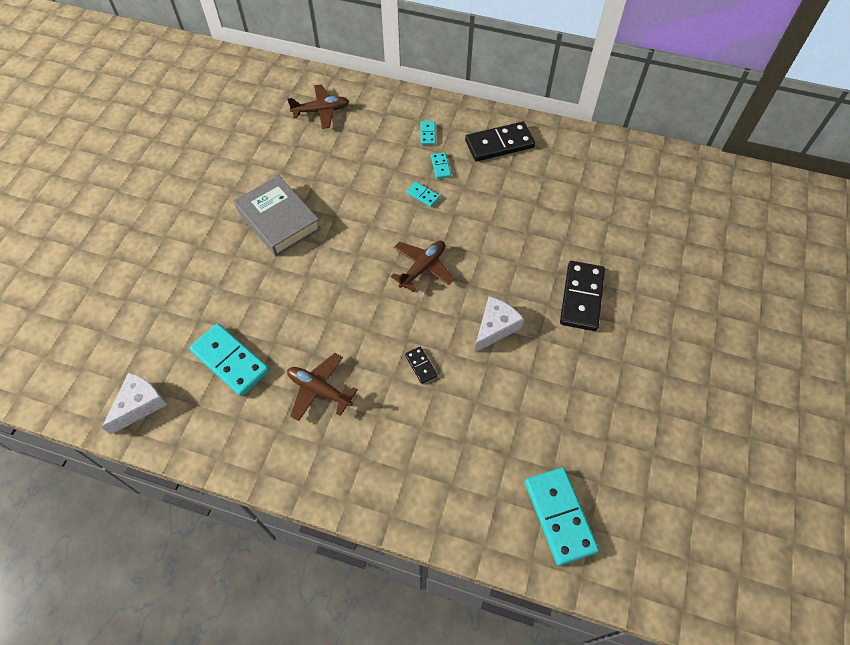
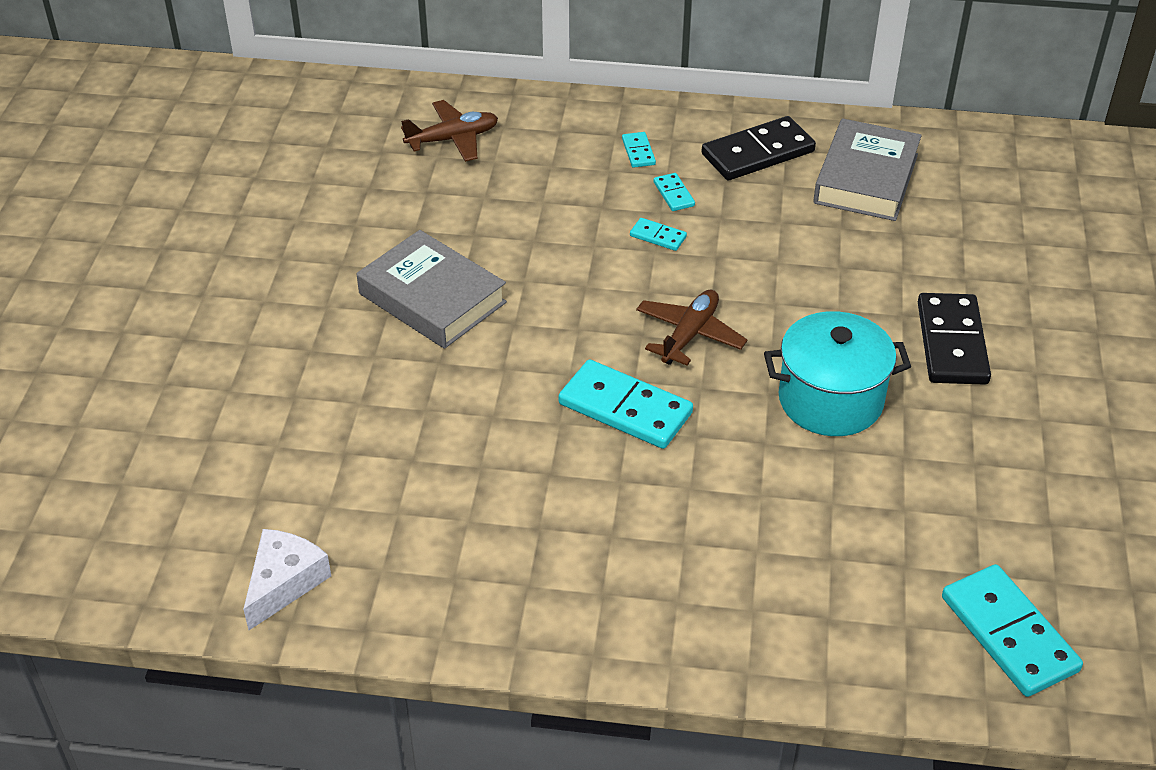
camera: 10 degrees left, 15 degrees down
turquoise domino [189,323,270,396] -> turquoise domino moved to [559,359,693,449]
brown plane [287,353,358,421] -> none
black domino [405,347,437,384] -> none
white cheese [474,296,524,353] -> turquoise pot [764,311,911,436]
none -> grey book [813,119,922,221]

